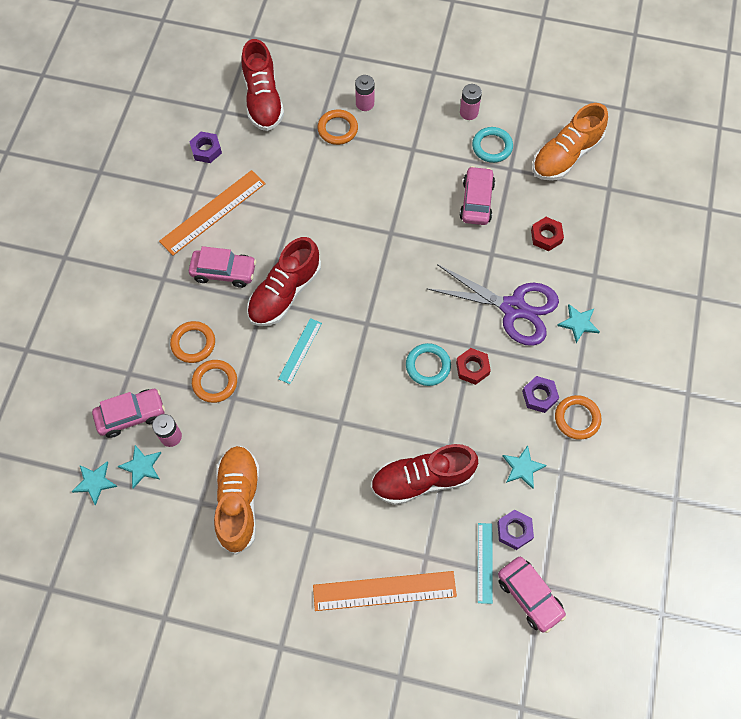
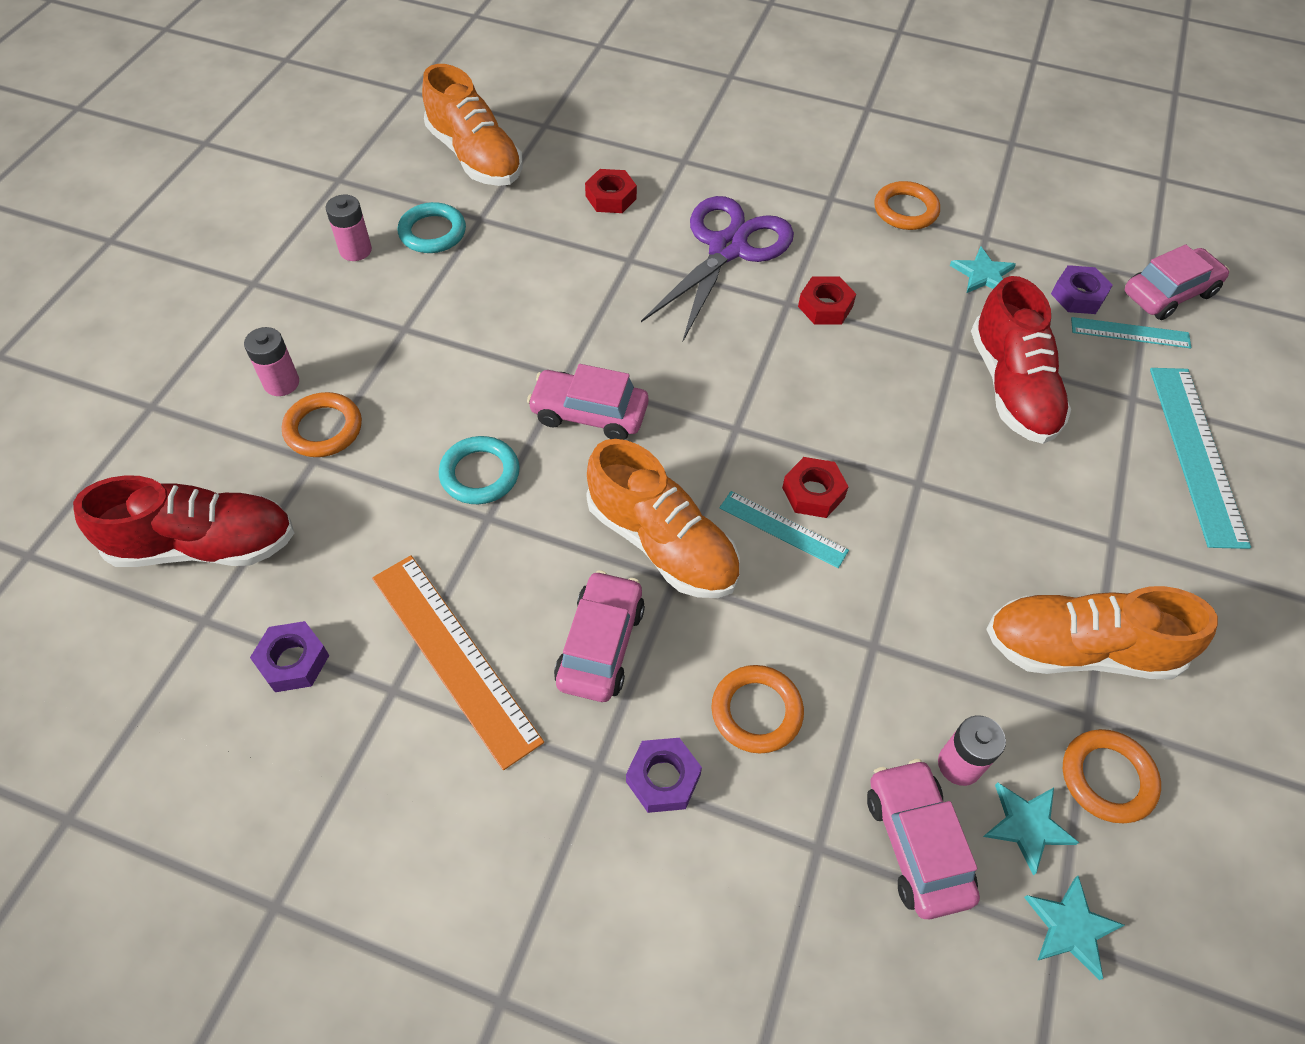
camera: 85 degrees left, 10 degrees down
orange ring [192,360,237,403] -> orange ring moved to [1063,729,1161,823]
red shoe [247,237,321,326] -> orange shoe [586,439,740,598]
orange ruler [313,571,457,611] -> turquoise ruler [1150,368,1251,549]
turquoise ring [406,343,451,386] -> turquoise ring moved to [439,436,520,504]
pink car [460,166,495,225] -> pink car moved to [527,364,648,440]
purple nut [522,376,559,413] -> purple nut moved to [626,738,702,813]
turquoise star [557,304,600,343] -> none
none -> red nut [782,457,849,518]

